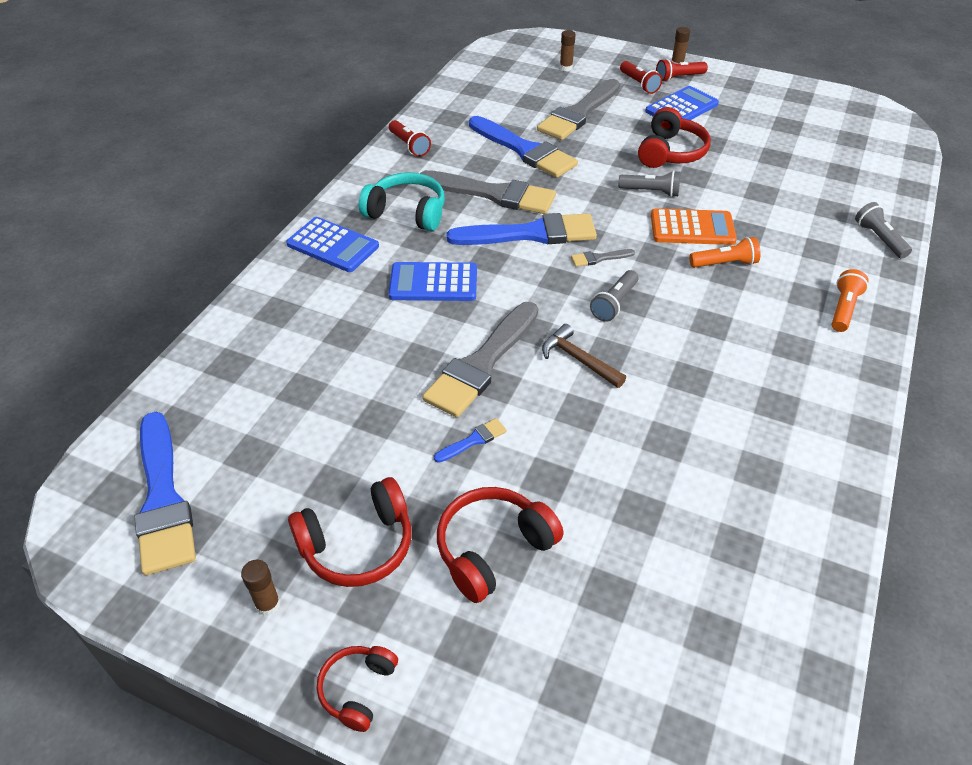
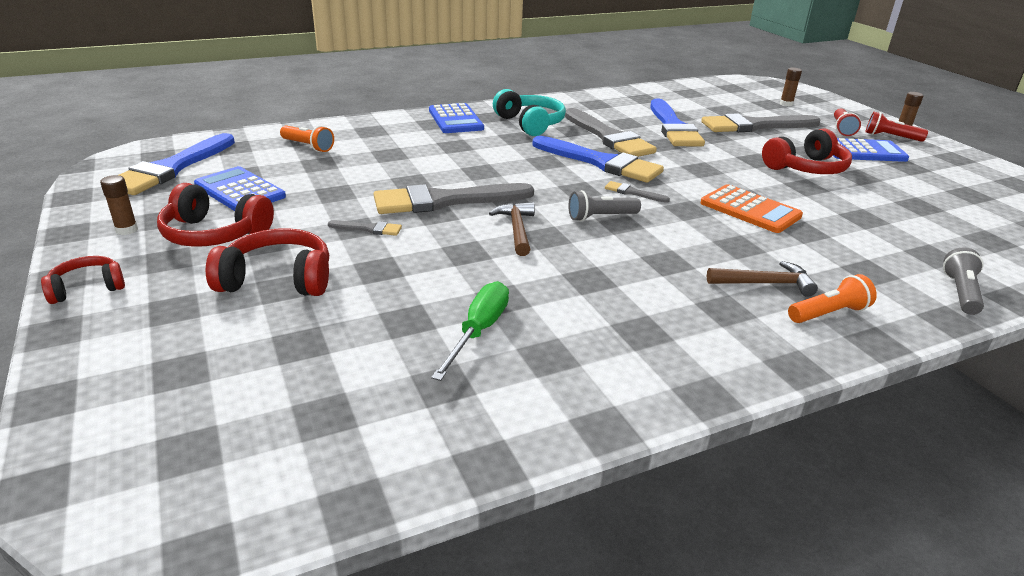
camera: 40 degrees right, 15 degrees down
red flashlight [389,120,431,157] -> none
blue calculator [389,262,477,301] -> blue calculator moved to [194,166,286,211]
blue brush [434,418,507,463] -> grey brush [328,220,402,236]
grey flashlight [618,170,681,197] -> none
orange flashlight [689,237,761,268] -> orange flashlight moved to [280,125,334,152]
none -> green screwdriver [431,281,509,381]
none -> brown hammer [707,261,818,297]

